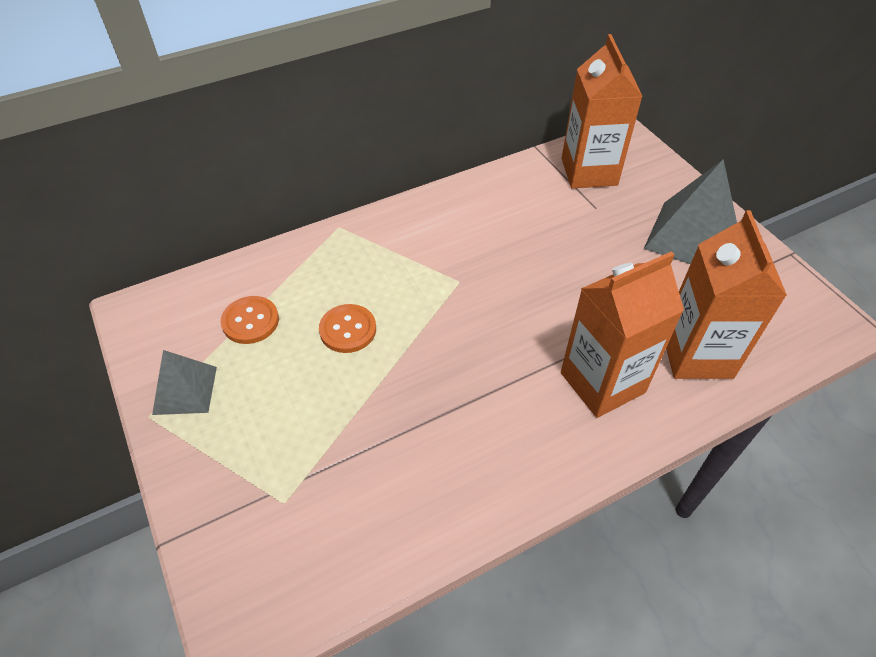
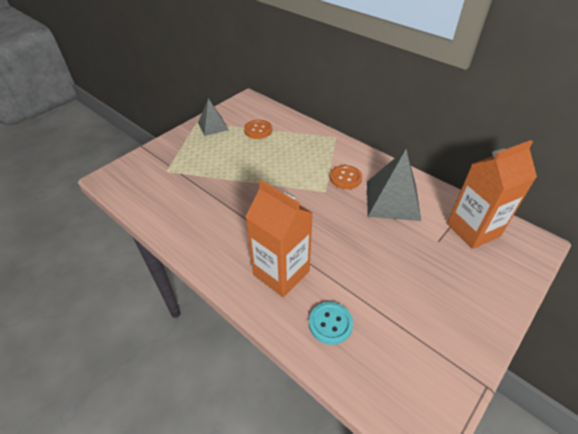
camera: 70 degrees right, 5 degrees down
orange button [319,304,376,353] -> orange button moved to [330,165,362,189]
grey pyramid [644,159,737,264] -> grey pyramid moved to [367,149,421,221]
orange carton [666,210,787,379] -> turquoise button [309,302,353,345]

